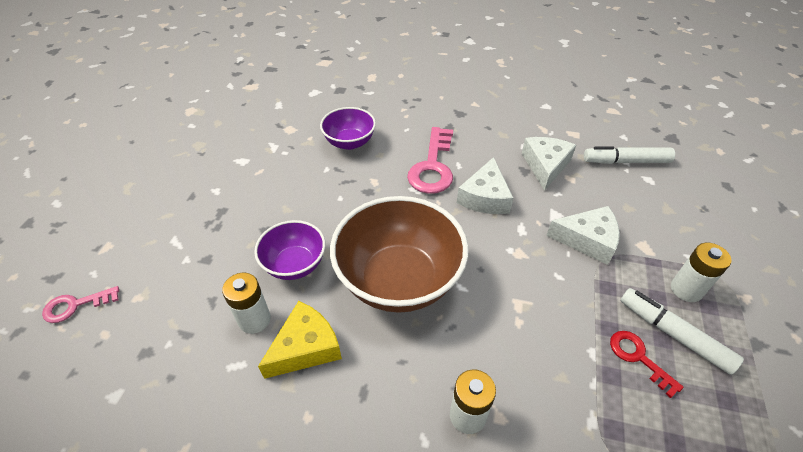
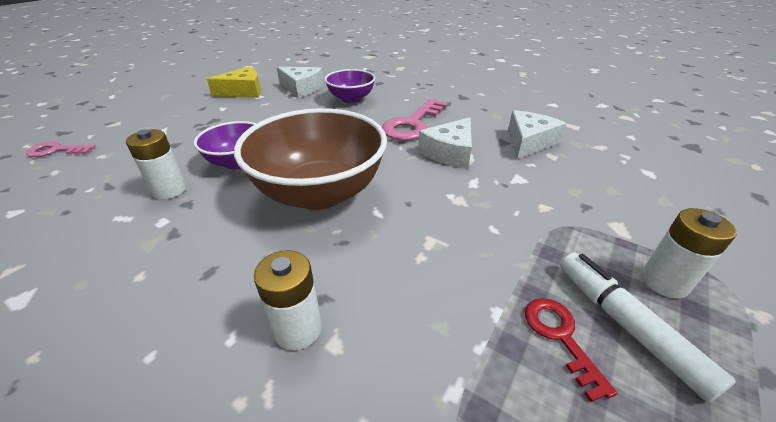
camera: 20 degrees right, 10 degrees down
yellow cheese [258,301,342,379] -> yellow cheese moved to [207,67,261,98]
white cheese [546,206,620,265] -> white cheese moved to [277,67,324,98]
white marker [584,147,675,164] -> none

